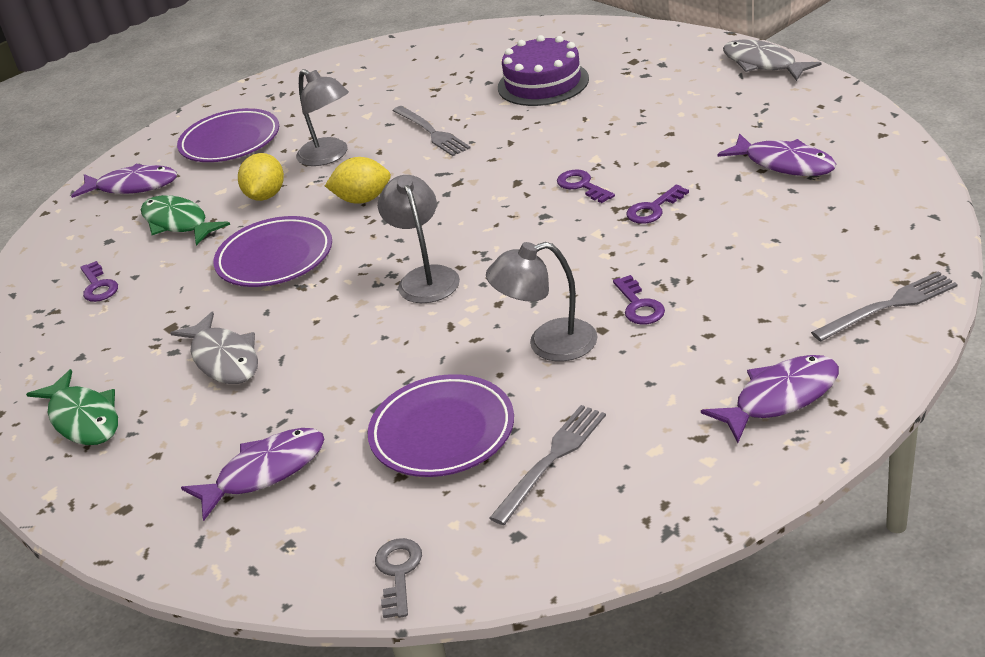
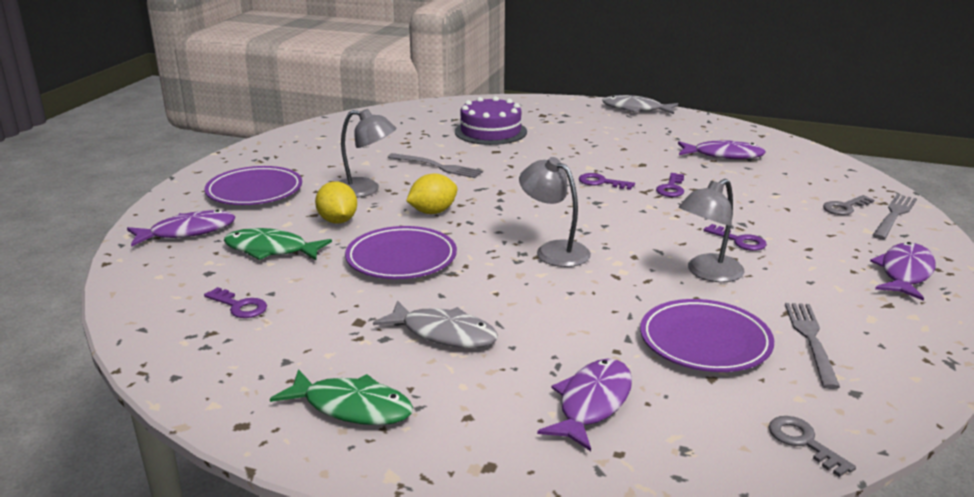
camera: 35 degrees left, 10 degrees down
none -> grey key [823,195,874,215]

